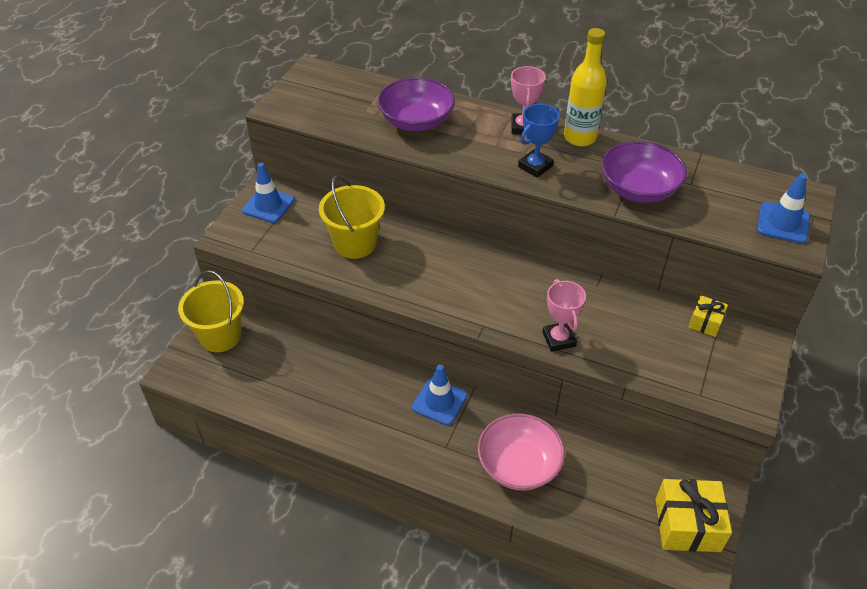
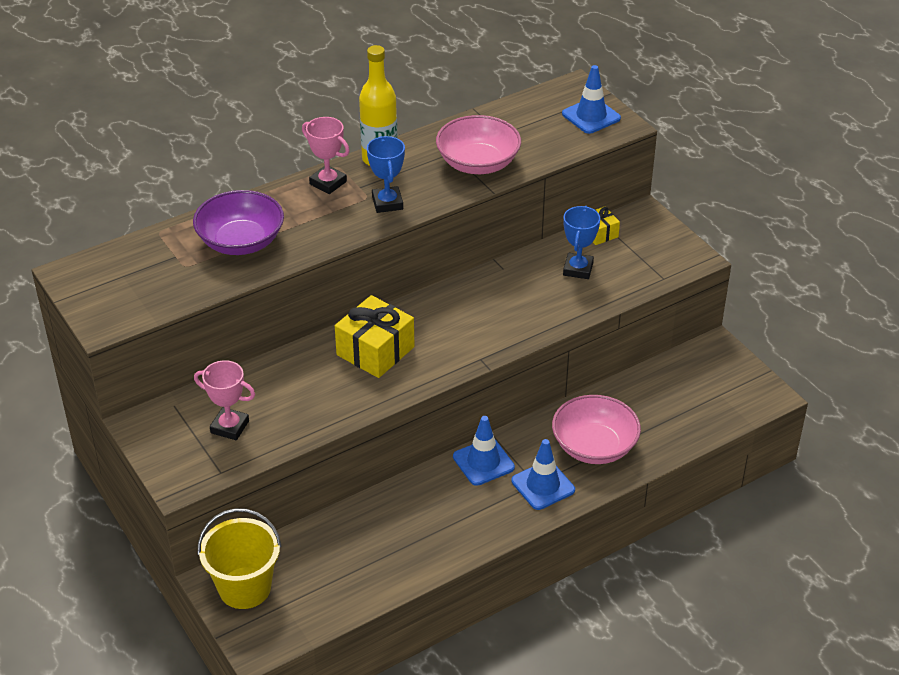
camera: 55 degrees left, 5 degrees down
blue traffic cone [242,163,295,223] -> blue traffic cone moved to [511,439,575,510]
yellow bucket [319,175,385,259] -> none
pink trophy [542,279,586,352] -> pink trophy moved to [194,360,255,440]
purple bowl [601,141,687,203] -> pink bowl [436,115,521,174]
yellow gift [655,479,732,552] -> yellow gift moved to [335,295,415,378]
none -> blue trophy [563,206,600,279]

